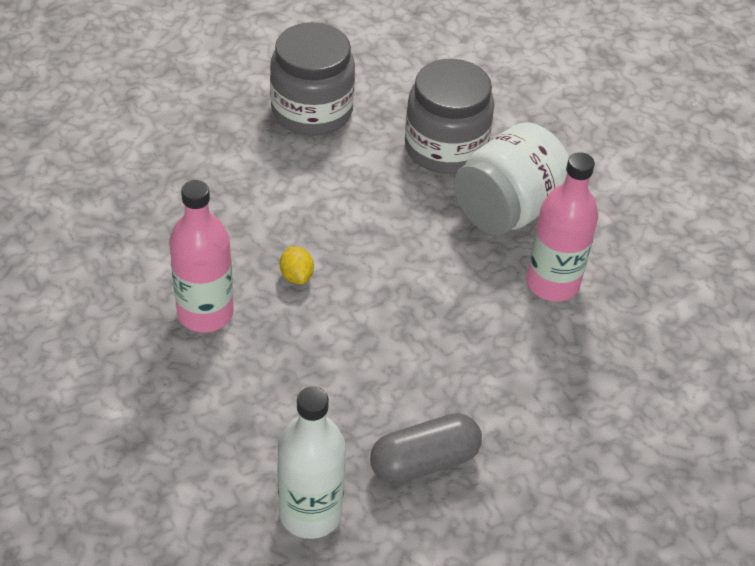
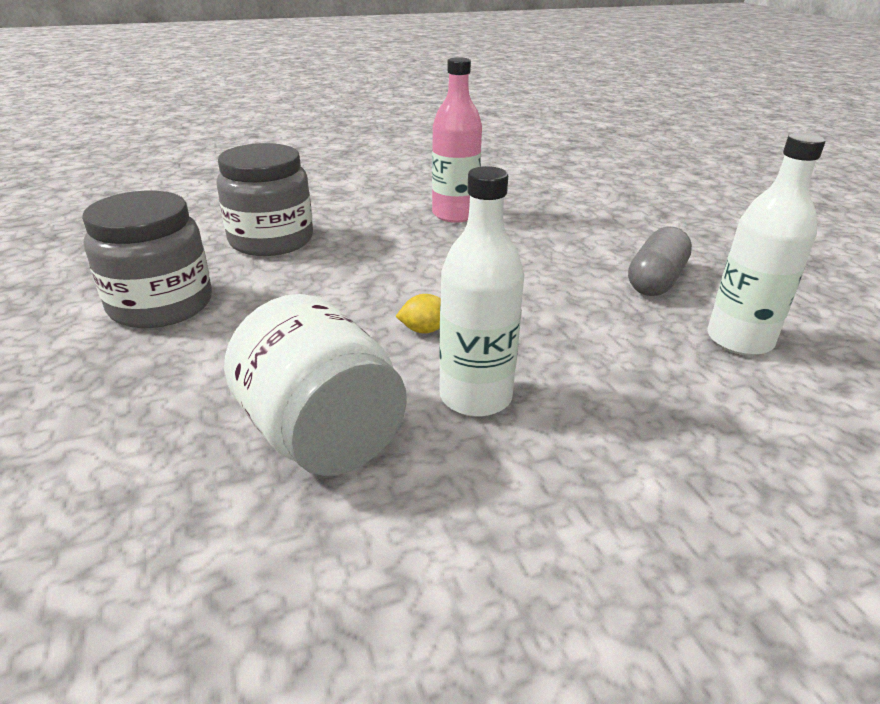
camera: 80 degrees left, 15 degrees down
pink bottle [169,180,234,333] -> white bottle [439,166,524,417]
grey capsule [370,413,482,484] -> grey capsule turned 45 degrees clockwise [628,226,692,296]
white jar [454,122,569,235] -> white jar moved to [224,294,407,476]

